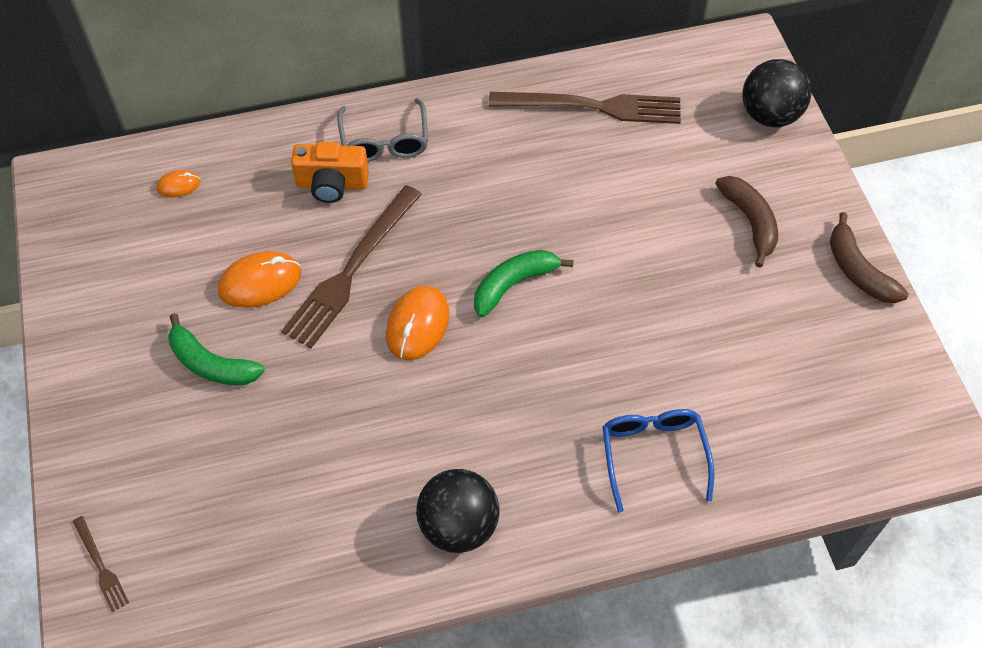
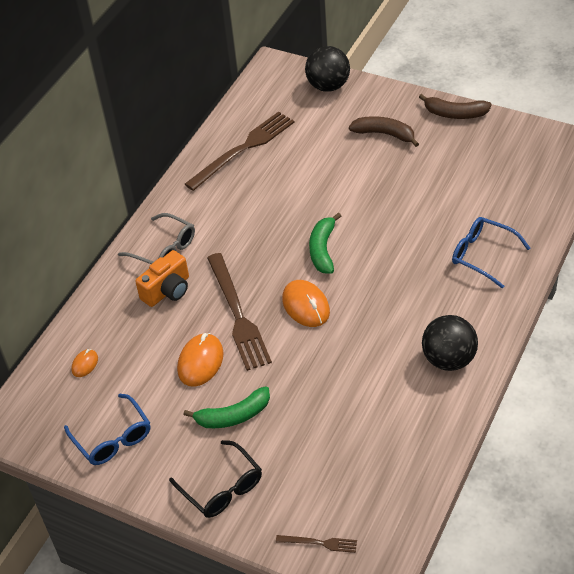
camera: 45 degrees left, 10 degrees down
none -> blue glasses [64,394,150,465]
none -> black glasses [169,440,262,518]

